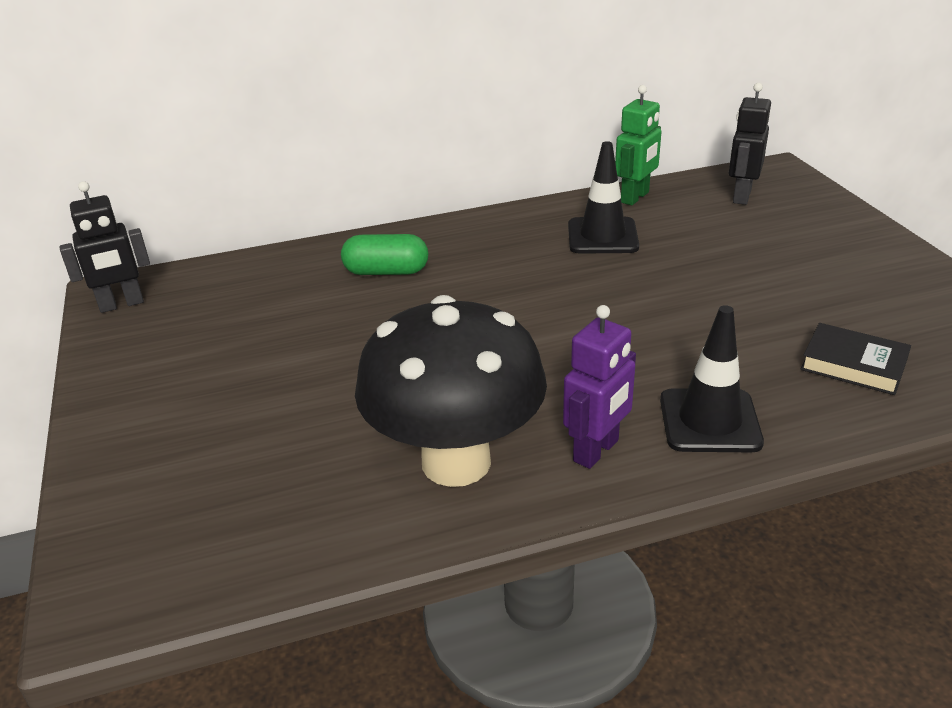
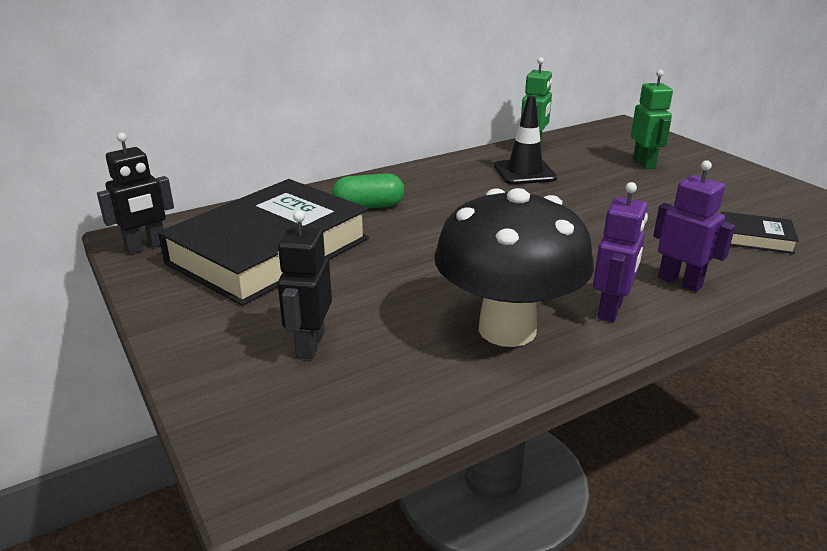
camera: 15 degrees left, 5 degrees down
black traffic cone [660,305,764,452] -> purple robot [653,160,735,292]
black robot [729,83,771,205] -> black robot moved to [278,210,332,359]
none -> black book [158,179,369,306]
none -> green robot [631,70,673,169]

